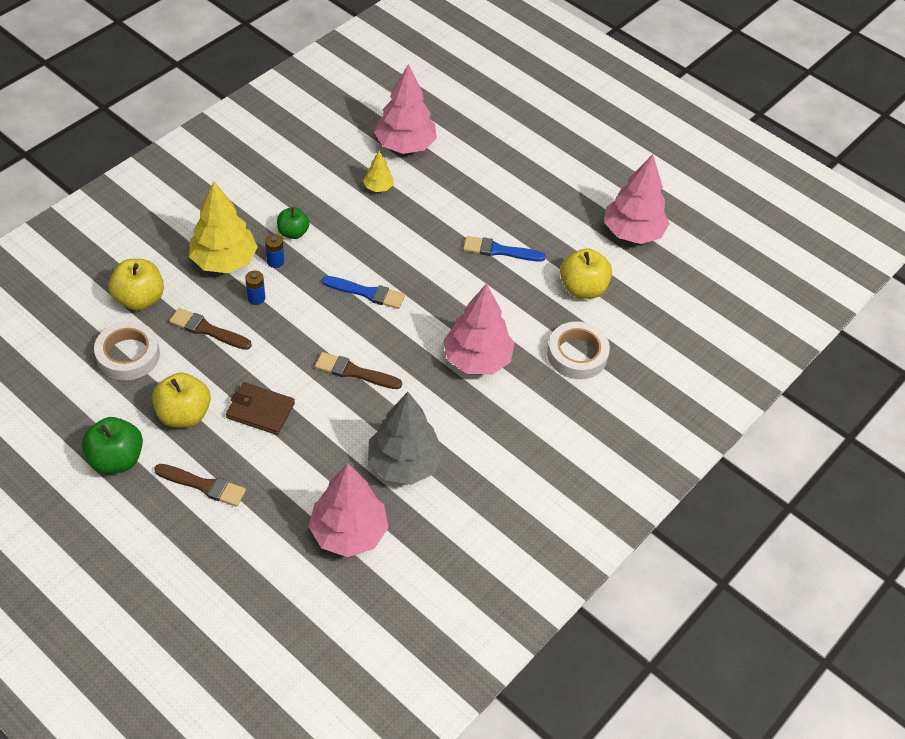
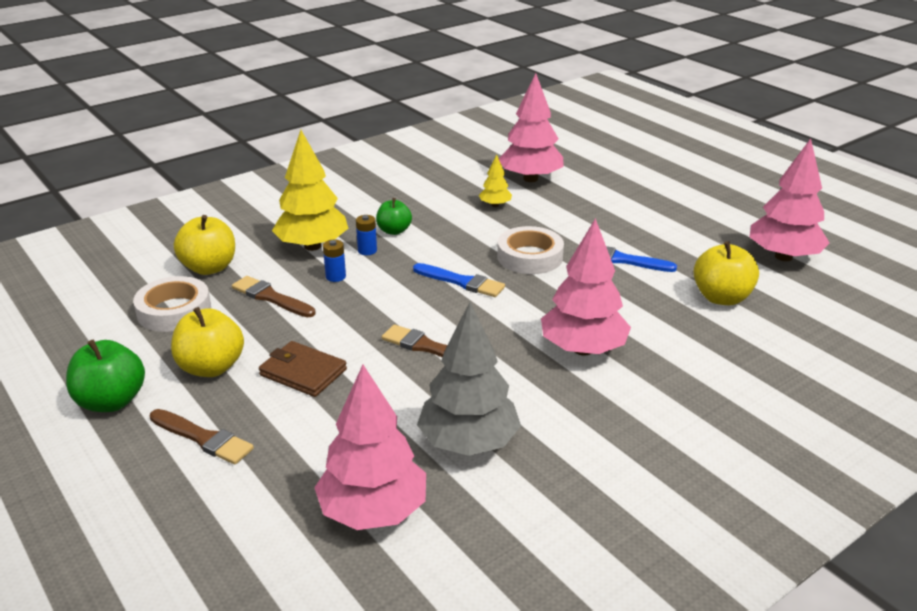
camera: 15 degrees right, 20 degrees down
white tape [547,321,610,379] -> white tape moved to [497,226,564,274]

